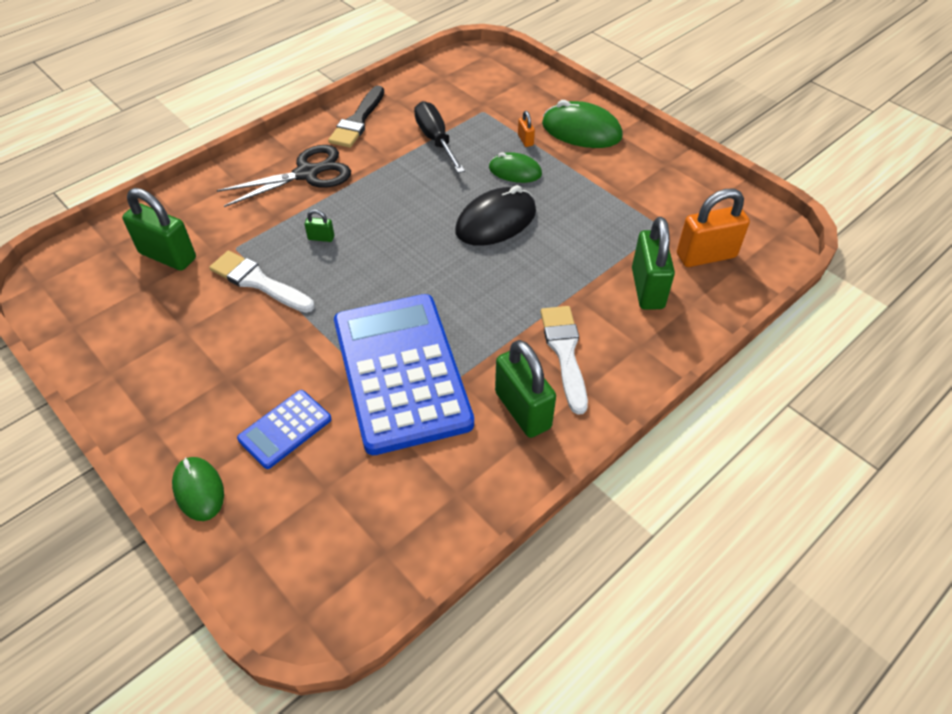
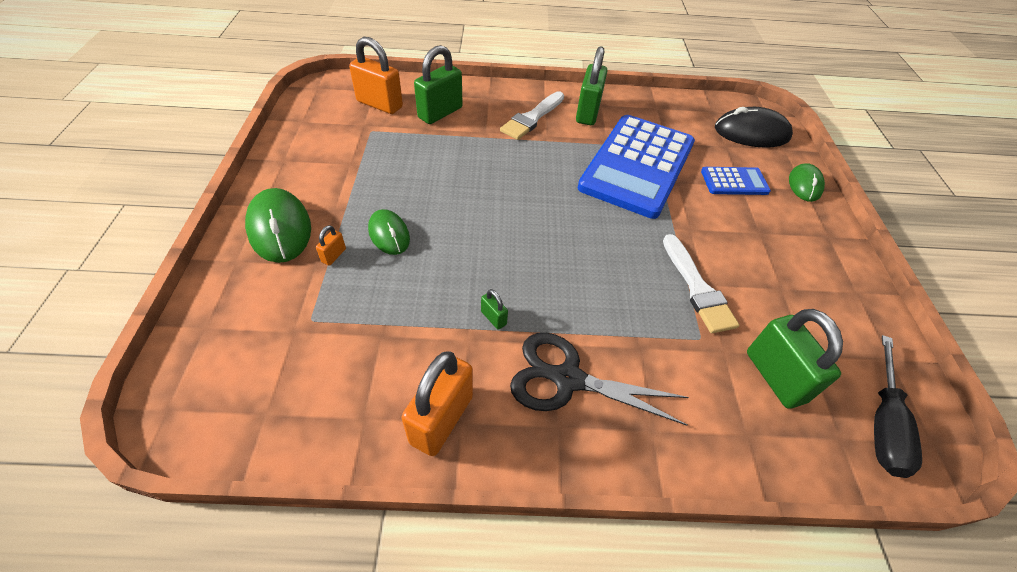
camera: 140 degrees left, 0 degrees up
green padlock [305,209,334,242] -> green padlock moved to [481,289,508,330]
black brush [328,86,384,148] -> orange padlock [401,352,473,456]
black screwdriver [414,101,465,173] -> black screwdriver moved to [874,335,922,478]
black mouse [455,185,536,246] -> black mouse moved to [715,107,793,148]

